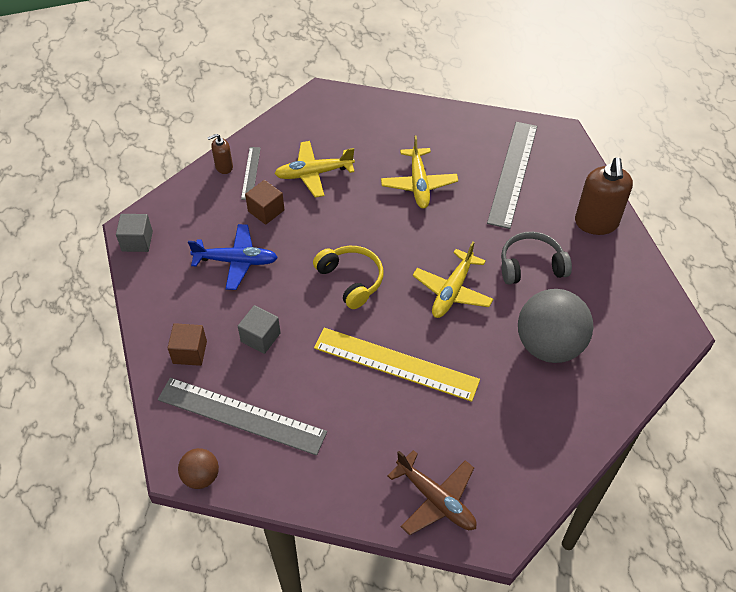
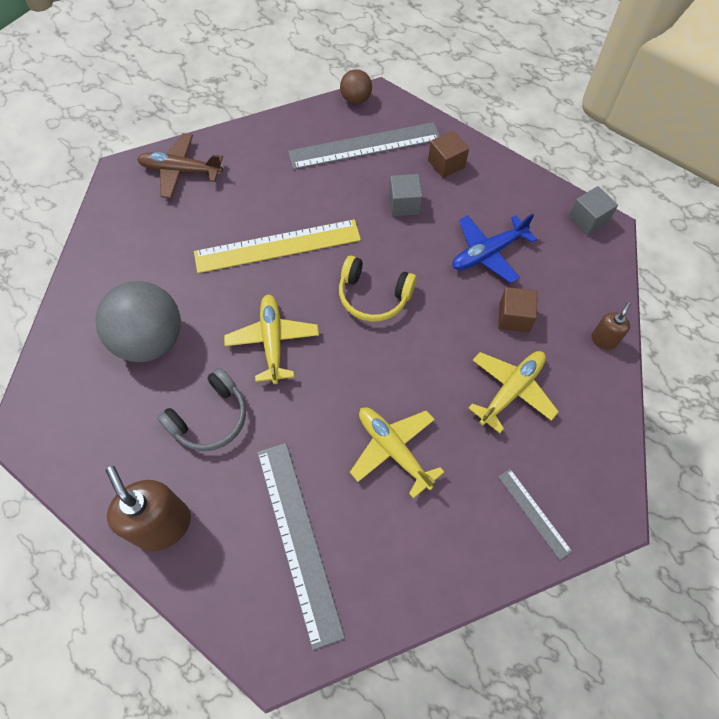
camera: 145 degrees right, 10 degrees up
grey ruler [241,147,261,200] -> grey ruler moved to [498,469,572,560]

